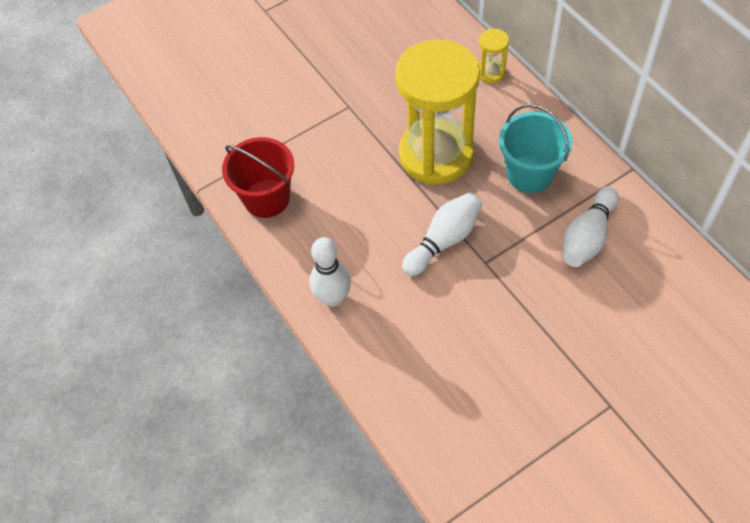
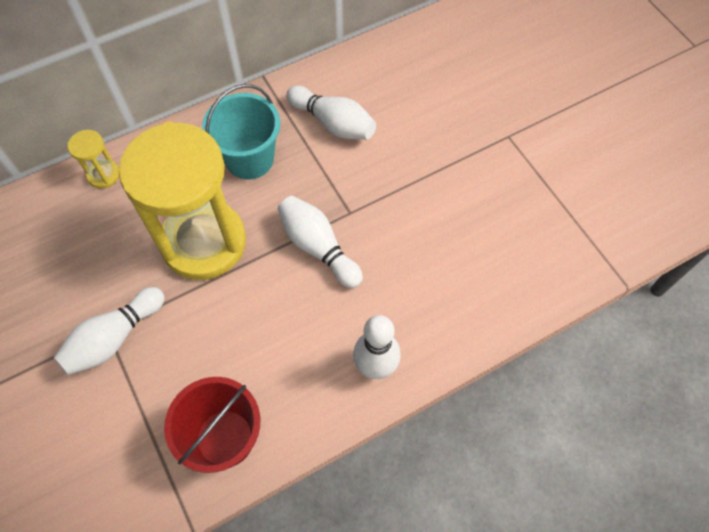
camera: 90 degrees left, 5 degrees up
none -> white bowling pin [54,287,165,375]

